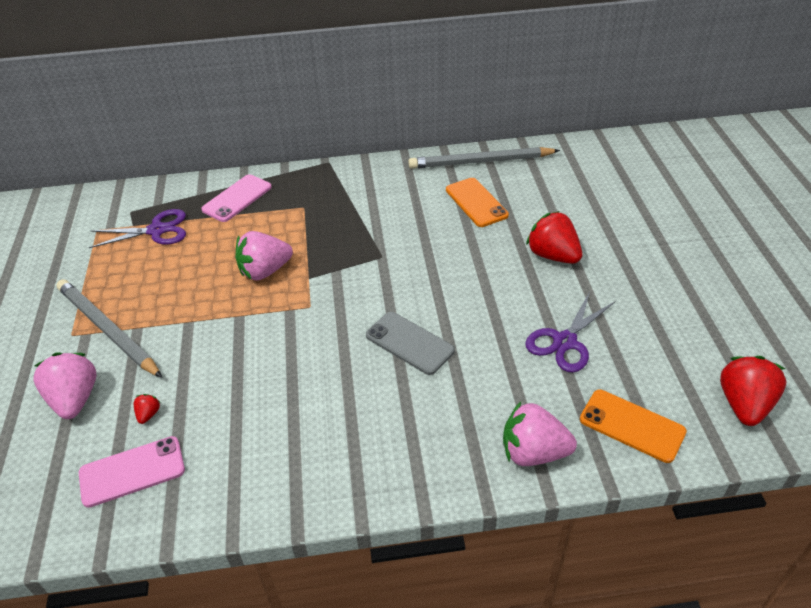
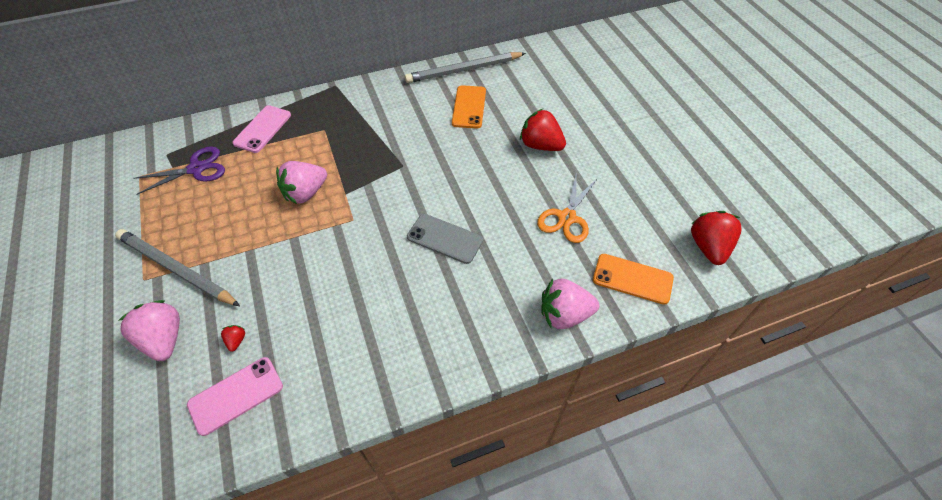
camera: 15 degrees left, 10 degrees up
orange phone [446,178,509,227] -> orange phone turned 45 degrees clockwise [452,85,486,129]
purple scissors [525,292,615,373] -> orange scissors [537,172,598,243]

